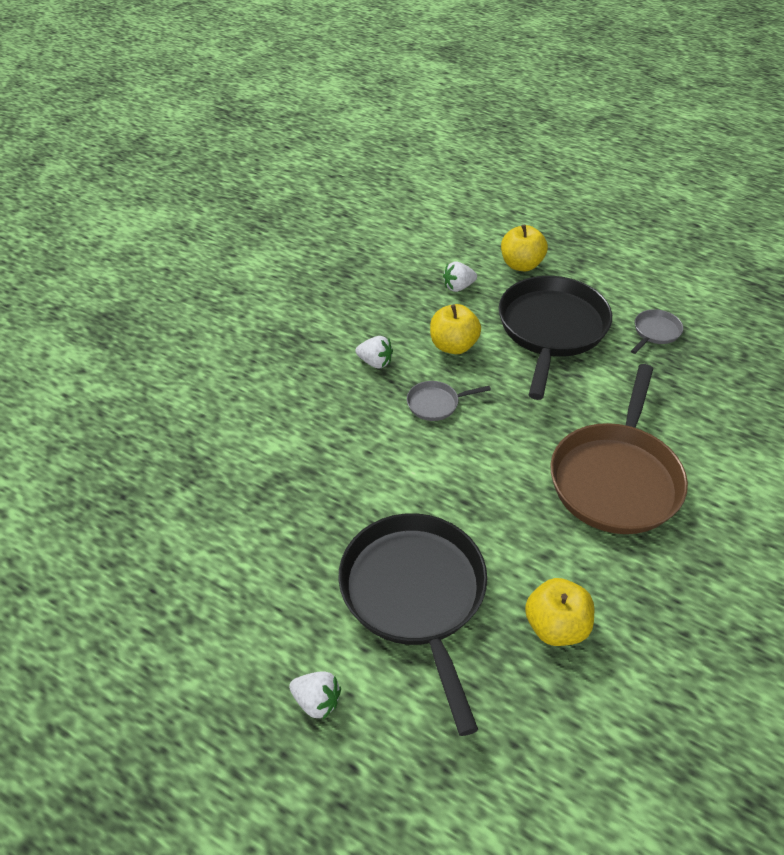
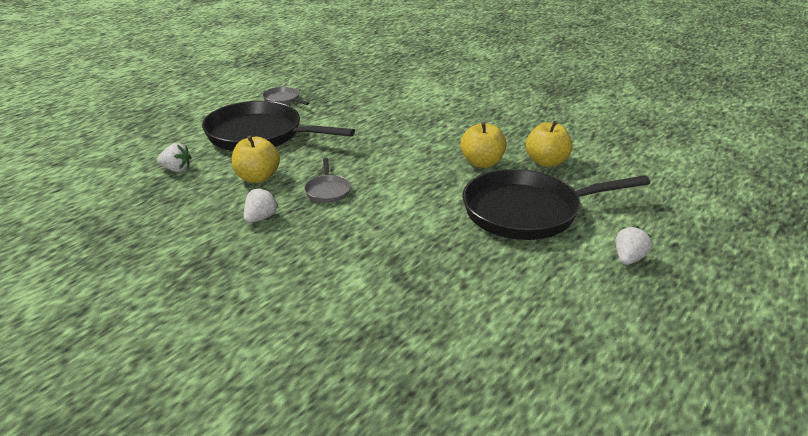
camera: 85 degrees left, 15 degrees down
white strawberry [443,261,477,292] -> white strawberry turned 60 degrees counterclockwise [157,143,192,172]
yellow apple [501,224,548,271] -> yellow apple moved to [460,122,507,168]
brown pan [551,364,688,534] -> none

